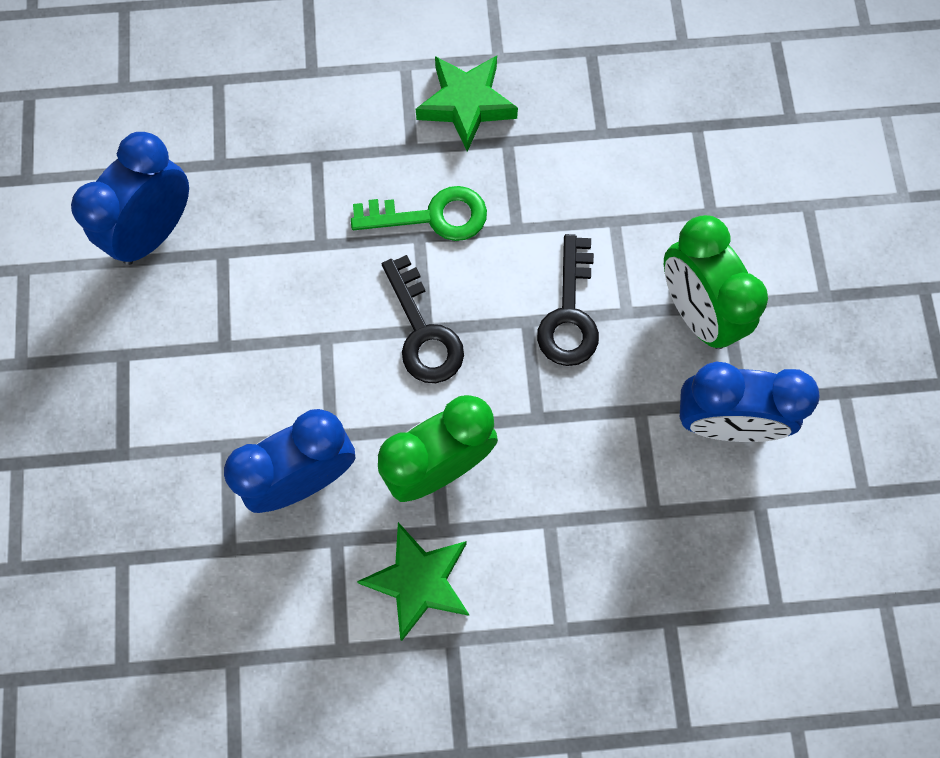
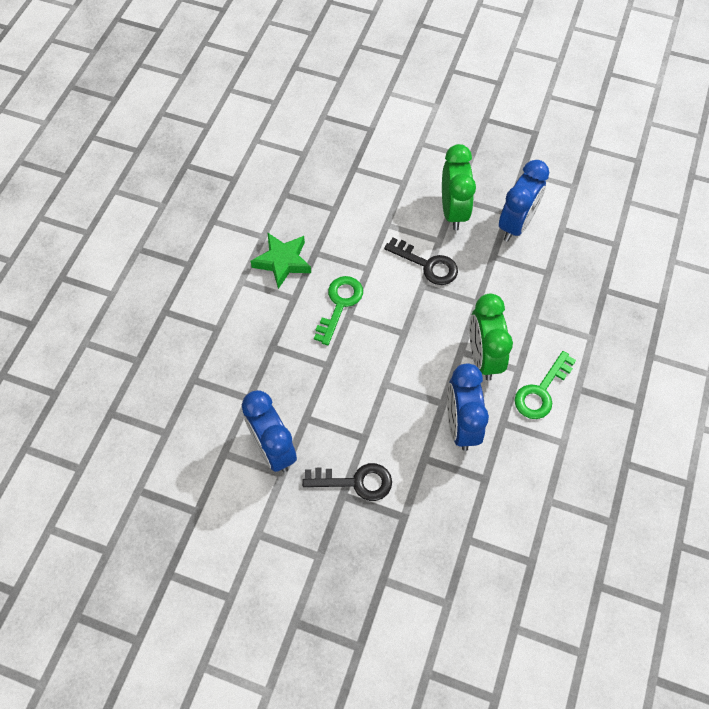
camera: 65 degrees left, 10 degrees down
green star [357,522,469,641] -> green key [515,351,576,419]
black key [382,255,464,383] -> black key moved to [302,463,392,501]
green clock [664,215,768,349] -> green clock turned 90 degrees counterclockwise [442,144,476,230]

